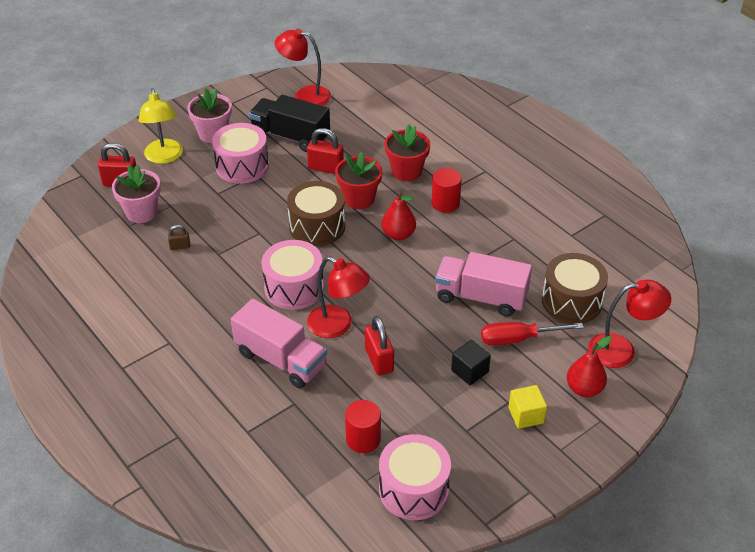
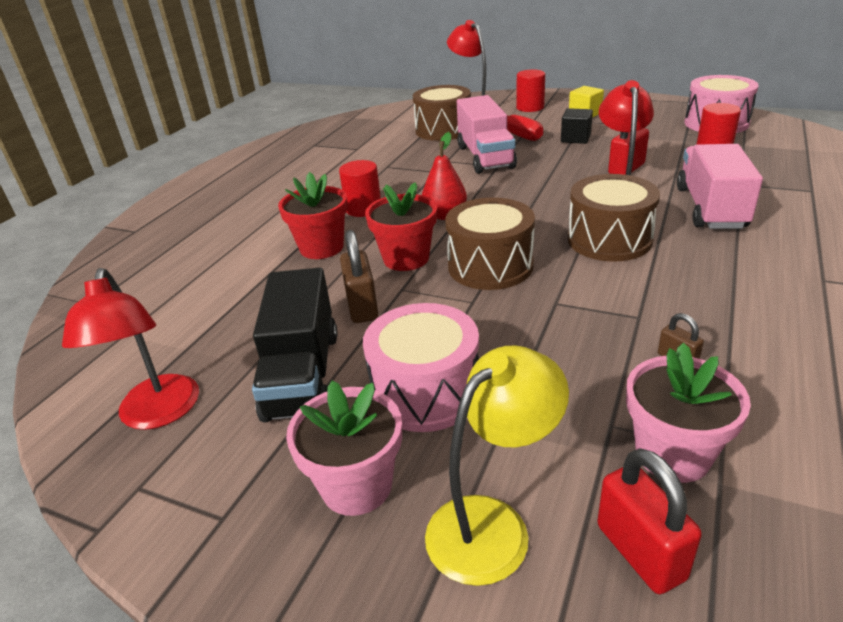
camera: 115 degrees left, 10 degrees down
pink drum [262,240,324,310] -> brown drum [568,174,660,262]
red padlock [307,128,344,174] -> brown padlock [340,230,378,323]
red pear [567,336,612,397] -> red cylinder [516,69,545,112]

